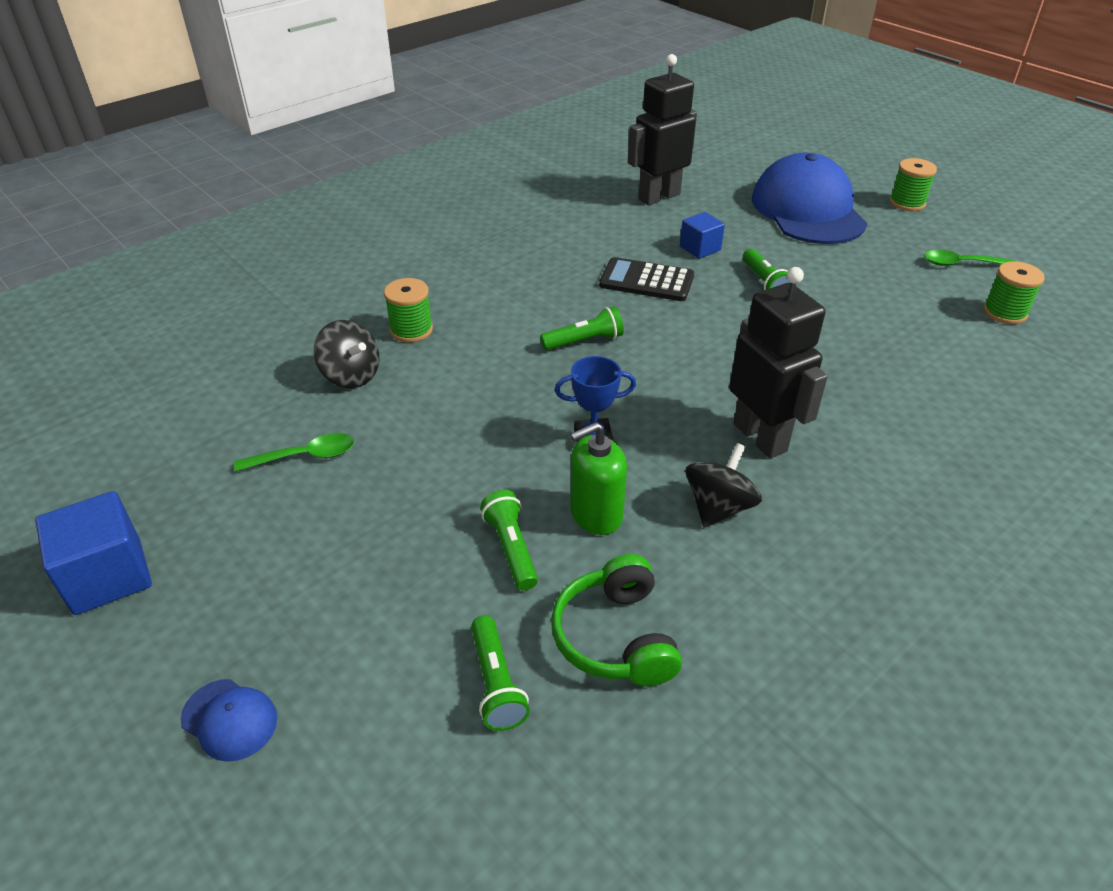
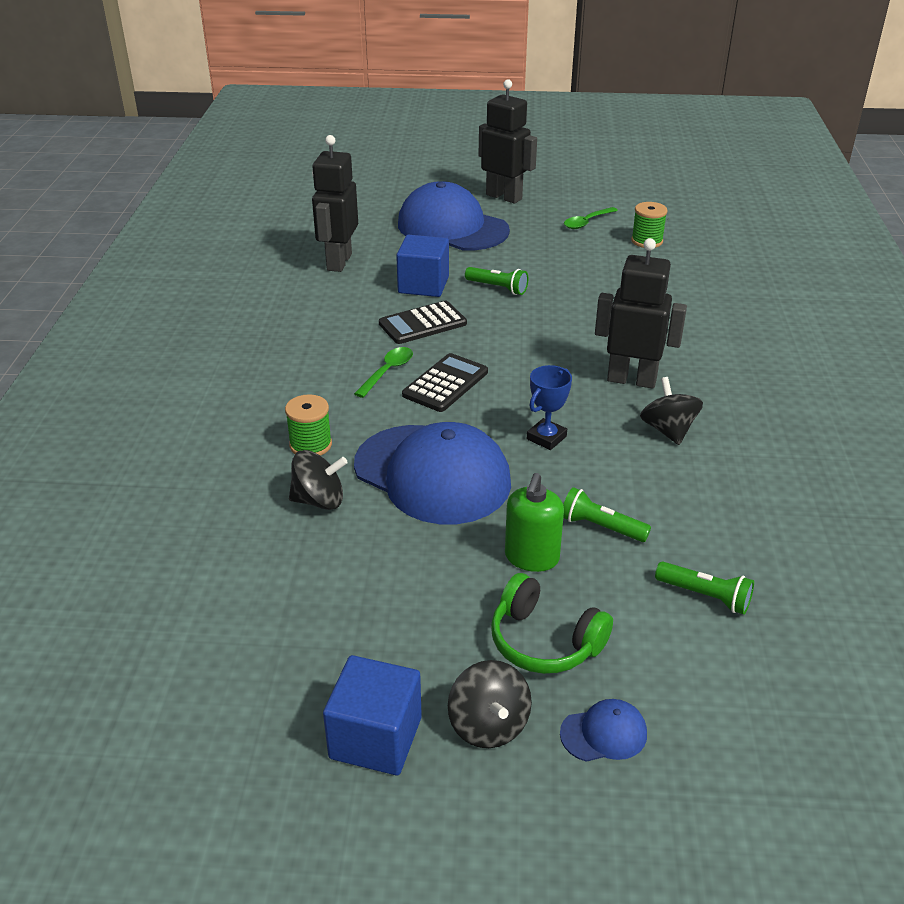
camera: 45 degrees left, 5 degrees down
green spoon [234,433,354,472] -> green spoon moved to [354,347,413,398]
green flashlight [540,306,624,350] -> black calculator [402,353,488,412]
green headphones [551,554,682,686] -> green headphones moved to [491,573,613,674]
green soap dispenser [570,422,627,535] -> green soap dispenser moved to [505,473,564,572]
blue cube [680,212,725,259] -> blue cube [396,235,449,297], size x1.62
green spool [889,158,937,211] -> black robot [479,79,537,203]
none -> blue cap [354,422,511,524]
none -> black spinning top [448,660,532,748]

